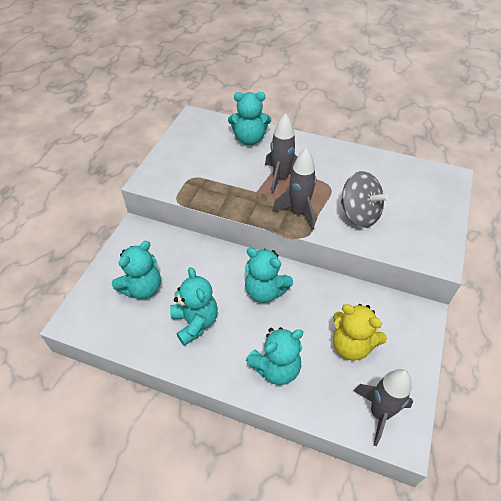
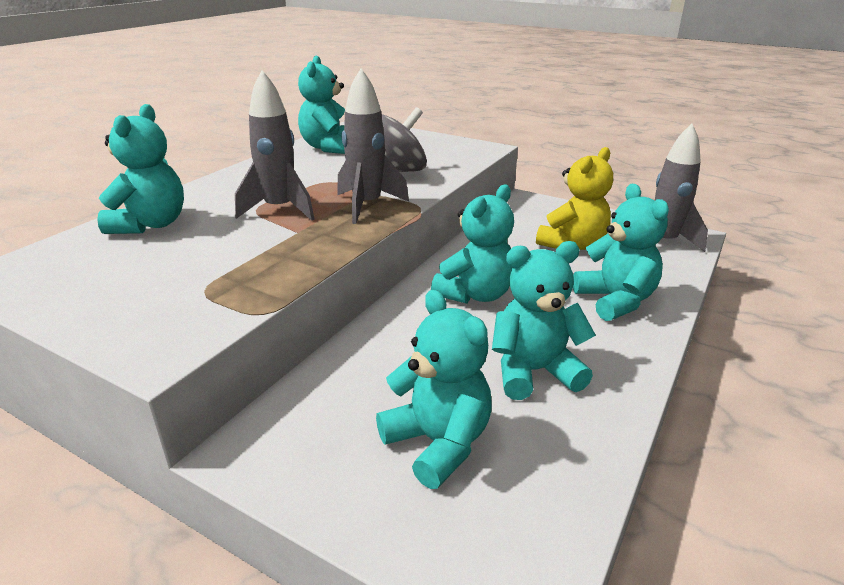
camera: 80 degrees left, 20 degrees down
none -> turquoise teddy bear [298,55,345,154]

